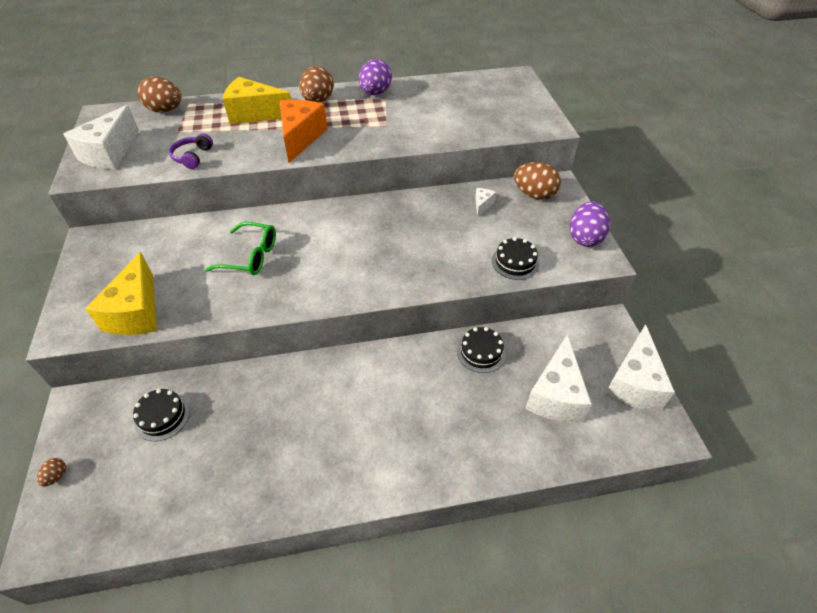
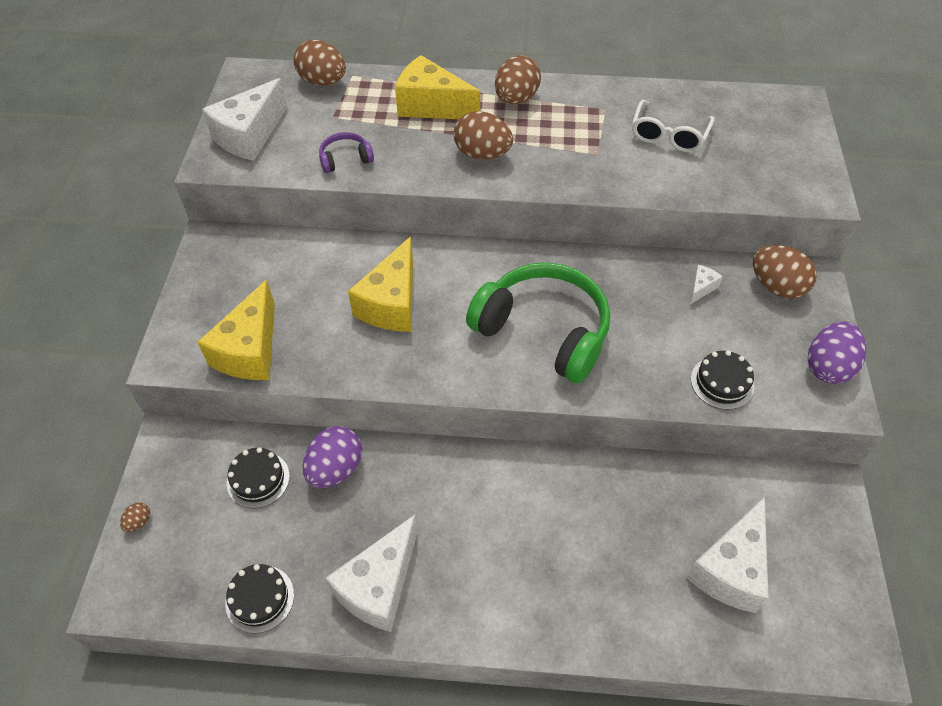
camera: 15 degrees right, 5 degrees up
purple headphones [169,133,213,169] -> purple headphones turned 45 degrees clockwise [319,132,374,173]
green glasses [205,222,276,275] -> yellow cheese [348,236,413,332]
orange cheese [280,100,327,163] -> brown egg [454,111,513,160]
purple egg [359,59,392,95] -> purple egg moved to [302,426,362,488]
black cake [457,327,506,373] -> black cake moved to [225,564,294,633]
white cheese [604,324,675,410] -> white cheese moved to [326,515,418,632]
none -> green headphones [466,262,610,383]
none -> white glasses [632,99,714,152]

